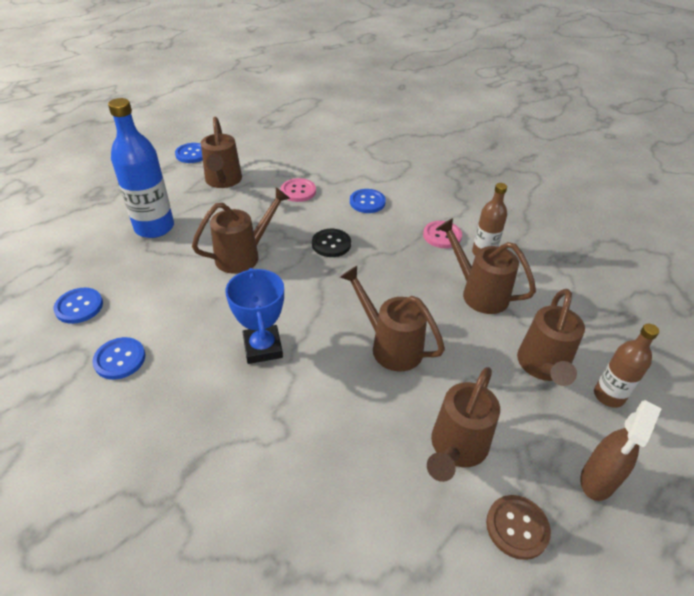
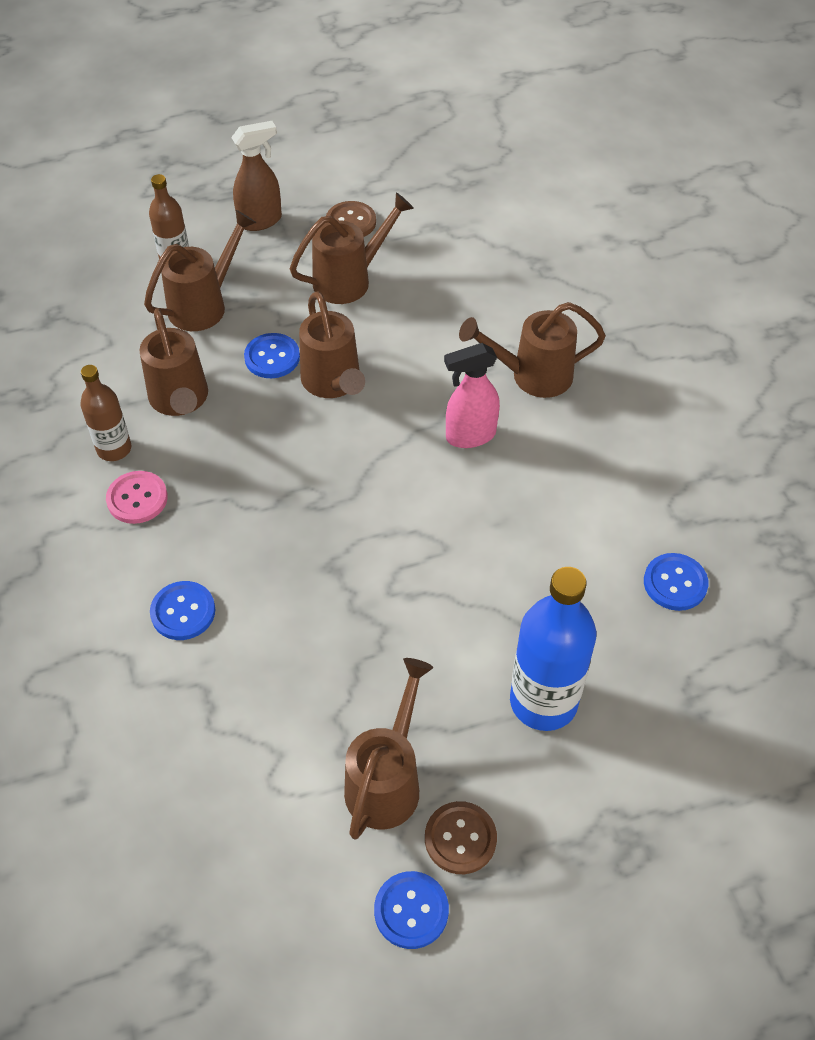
camera: 150 degrees left, 10 degrees up
blue button [92,337,145,380] -> blue button moved to [244,333,300,378]
brown watering can [192,187,290,274] -> brown watering can moved to [459,302,606,398]
blue trophy [225,268,284,364] -> pink spray bottle [444,343,500,448]
pink button [281,178,316,202] -> none
black button [312,229,351,257] -> none
none -> brown button [425,801,497,874]

